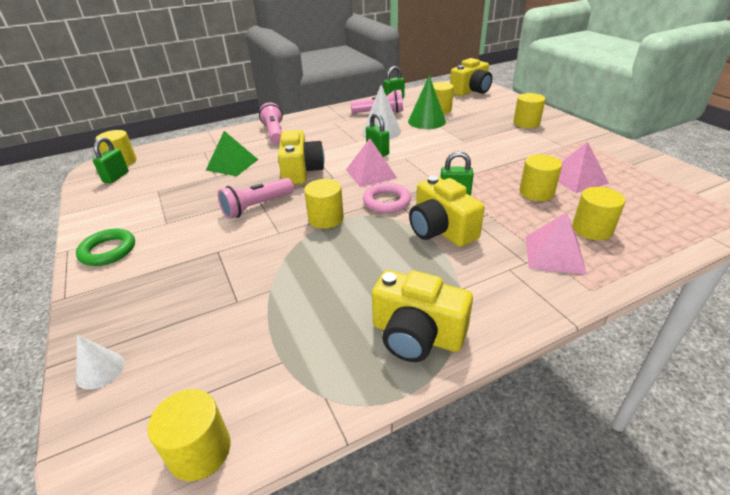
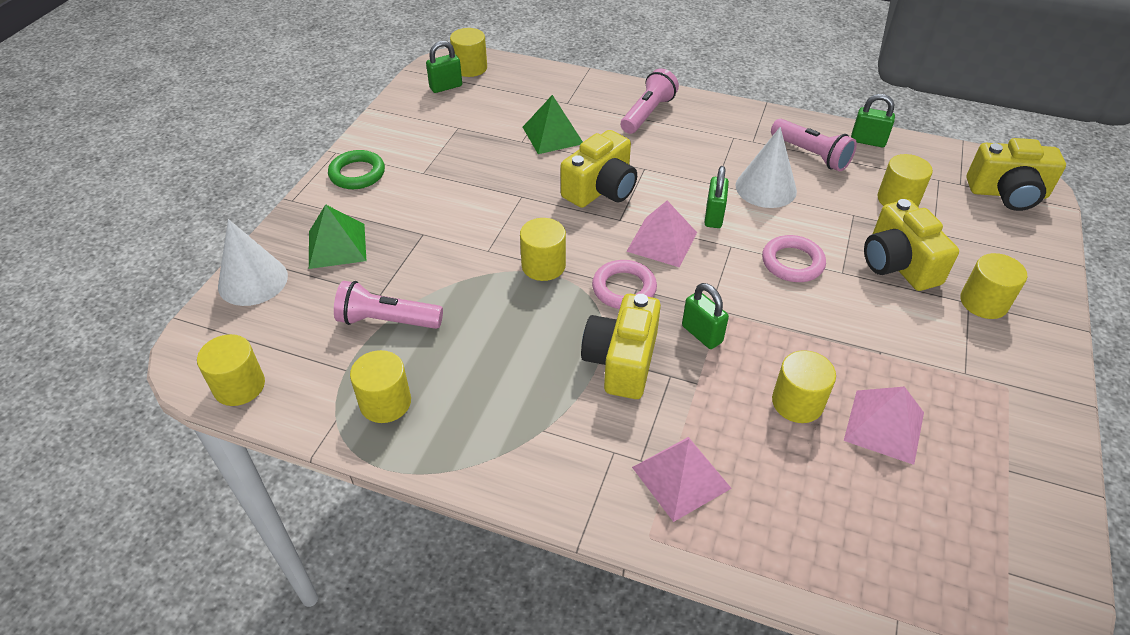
camera: 45 degrees right, 10 degrees up
white cone [76,335,124,389] -> white cone [218,219,288,306], size x1.74
pink flashlight [218,178,294,219] -> pink flashlight moved to [334,281,443,329]
yellow camera [372,270,473,362] -> yellow camera moved to [864,199,959,291]
green cone [408,75,446,129] -> none
yellow cylinder [572,187,625,240] -> yellow cylinder moved to [350,350,411,423]
none -> green pyramid [309,204,366,269]
none -> pink ring [762,235,826,282]

